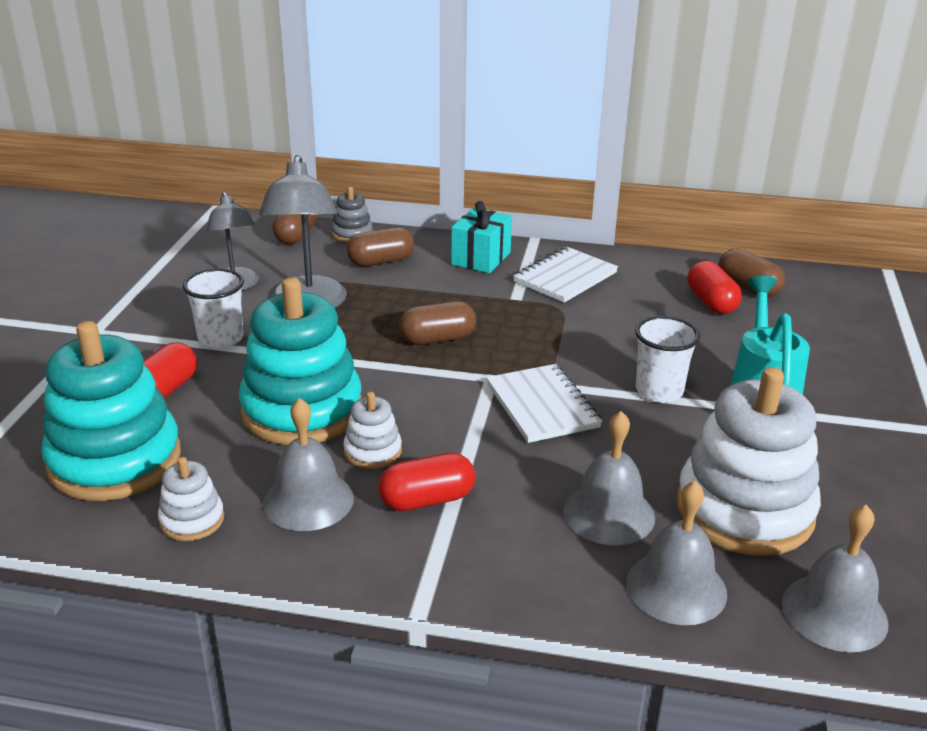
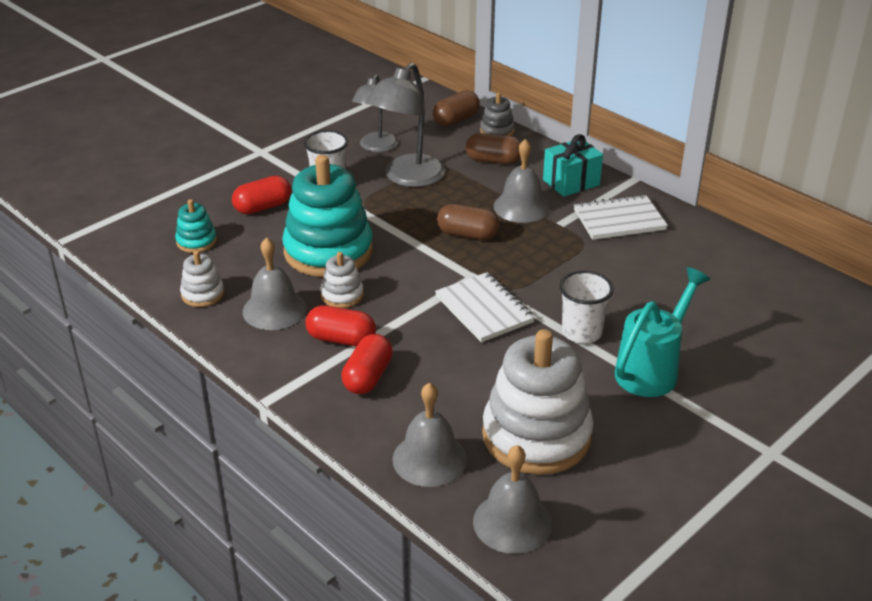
camera: 35 degrees right, 5 degrees up
turquoise stacking toy [41,321,181,501] -> turquoise stacking toy [175,199,217,253], size x0.46
white notebook [486,364,602,443] -> white notebook turned 45 degrees counterclockwise [435,272,535,342]
grey bell [563,411,655,545] -> grey bell moved to [493,139,550,223]
red capsule [688,261,742,314] -> red capsule moved to [341,334,393,394]
brown capsule [718,248,785,297] -> none

